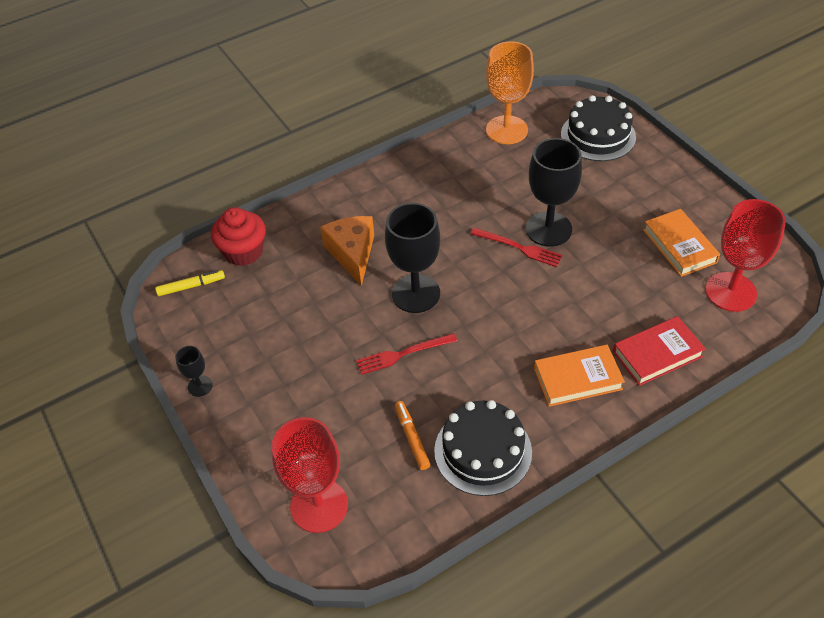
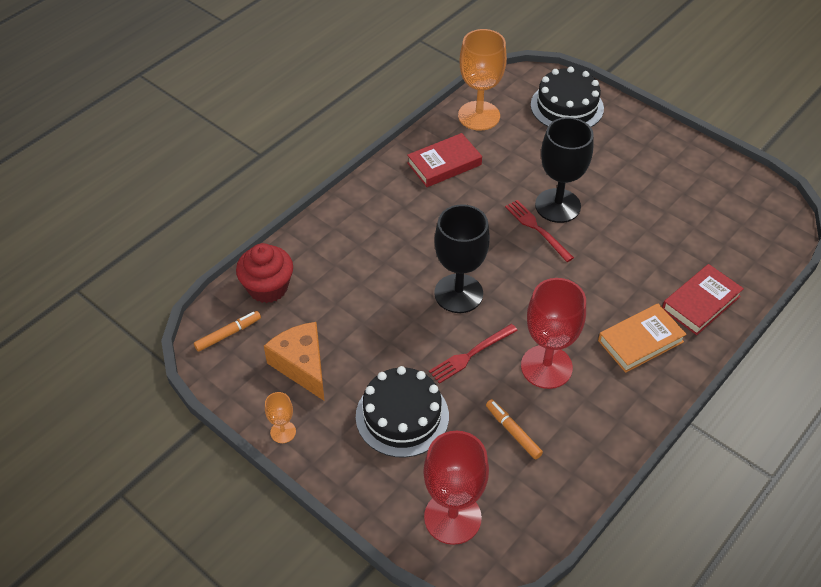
camera: 20 degrees left, 0 degrees up
yellow marker [155,270,225,296] -> orange marker [194,311,261,352]
black goblet [175,346,213,397] -> orange goblet [265,392,296,443]
orange cheese [320,216,374,286] -> orange cheese moved to [264,322,324,401]
black cake [434,400,532,496] -> black cake moved to [356,366,449,458]
red fork [471,228,562,267] -> red fork turned 135 degrees counterclockwise [505,200,574,262]
orange book [643,209,720,277] -> none
red goblet [705,199,786,312] -> red goblet moved to [521,278,586,389]
none -> red book [407,133,482,187]

